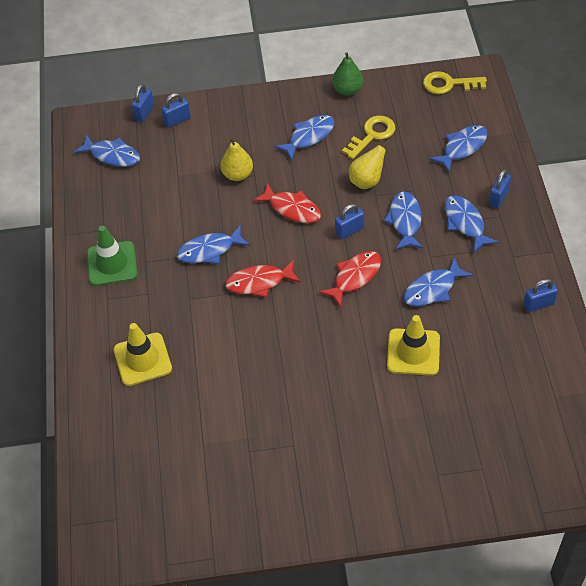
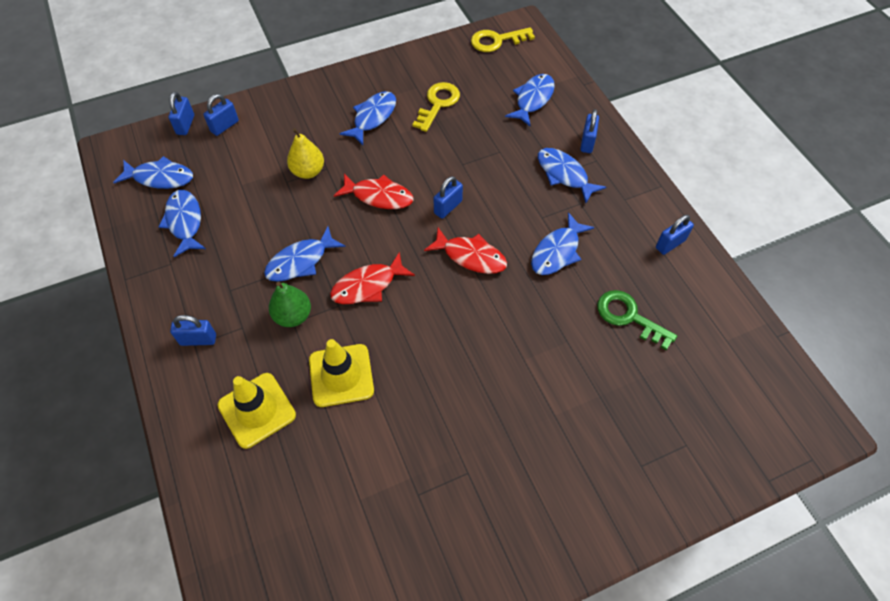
camera: 20 degrees left, 5 degrees up
green traffic cone [87,226,137,286] -> none
red fish [319,251,381,308] -> red fish turned 90 degrees clockwise [424,228,507,274]
green pear [332,52,363,95] -> green pear moved to [269,282,311,327]
yellow pear [349,139,390,189] -> none
blue fish [384,192,424,250] -> blue fish moved to [159,190,206,257]
yellow traffic cone [387,315,440,376] -> yellow traffic cone moved to [309,339,374,407]
none -> blue padlock [170,315,216,346]
none -> green key [597,290,677,350]

